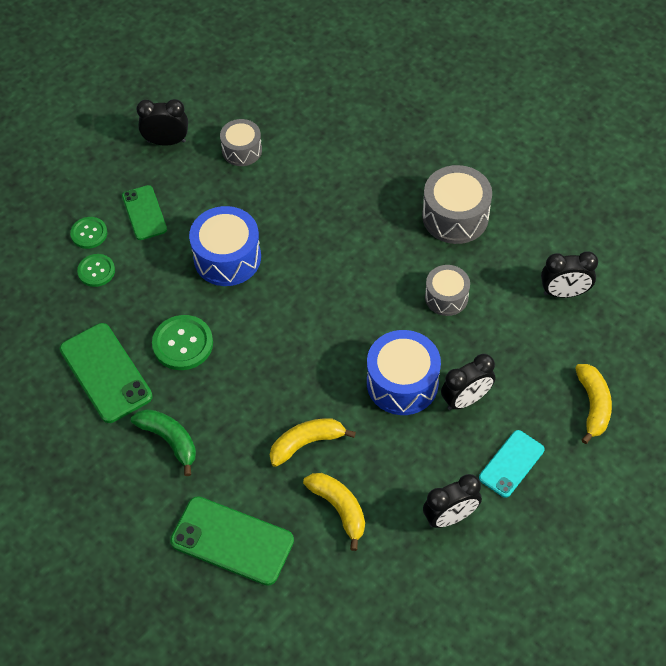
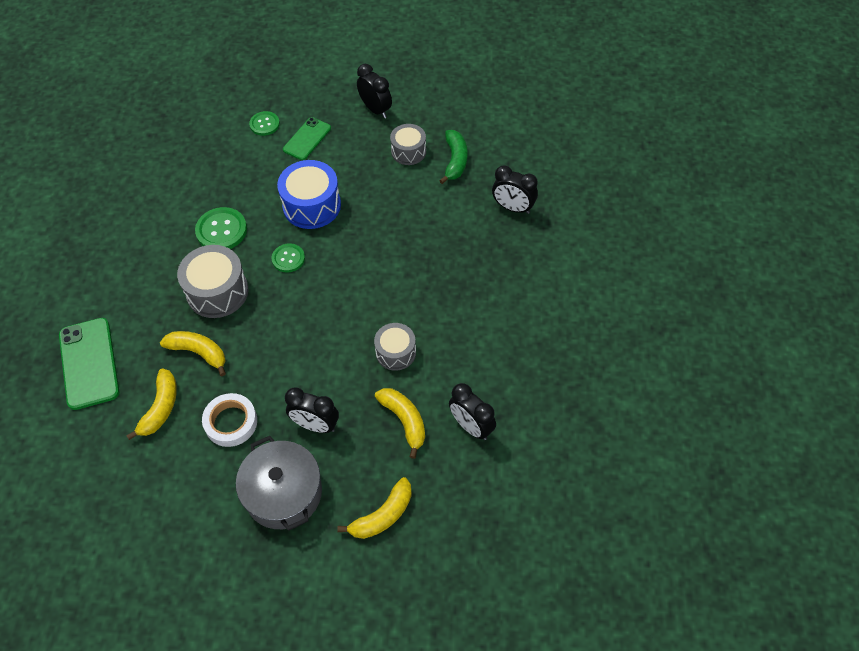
camera: 50 degrees right, 0 degrees up
green phone [60,323,153,423] -> none
green button [77,254,115,287] -> green button moved to [272,243,305,273]
green banana [131,409,196,476] -> green banana moved to [439,130,468,184]
blue drum [367,330,441,415] -> none
grey drum [422,165,492,244] -> grey drum moved to [177,245,248,318]
black clock [423,474,482,528] -> black clock moved to [492,165,538,214]
turquoise phone [479,430,544,498] -> grey pot [236,436,322,531]
none -> white tape [202,393,257,447]
none -> yellow banana [375,388,425,459]

